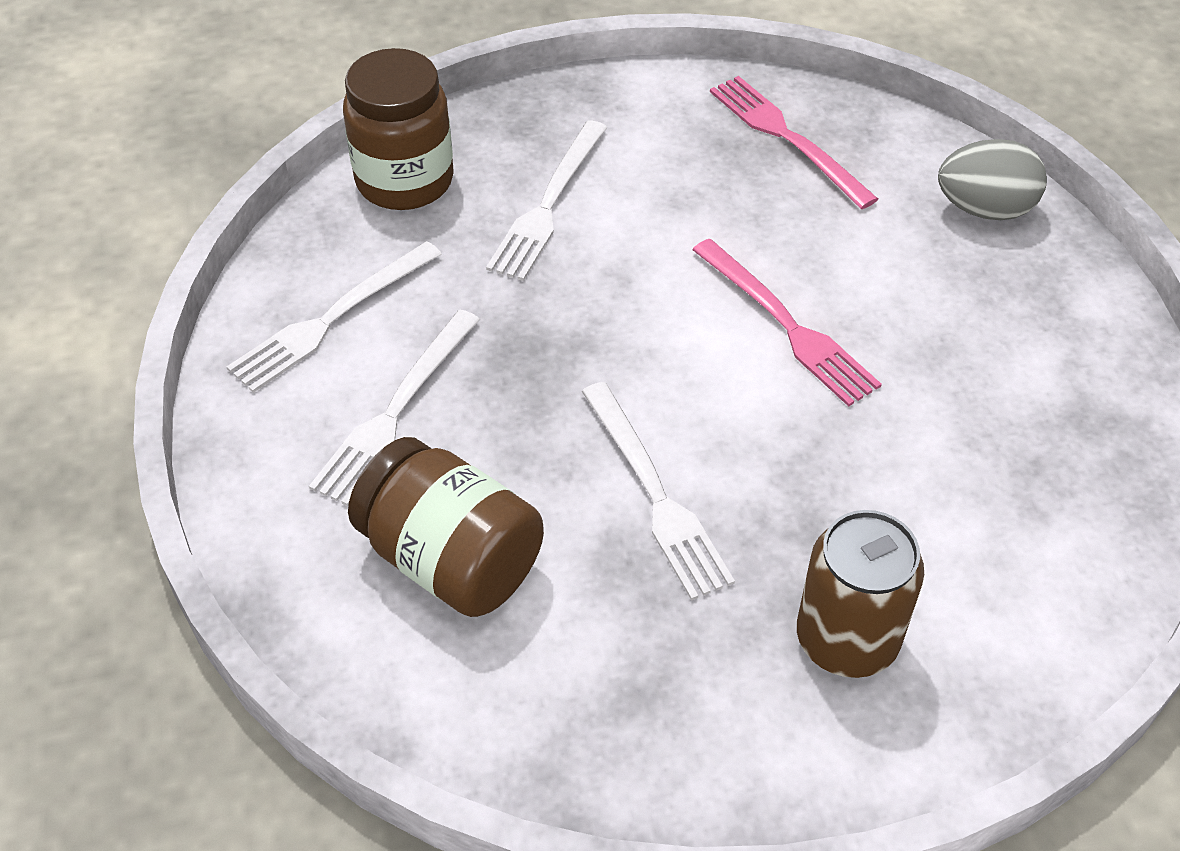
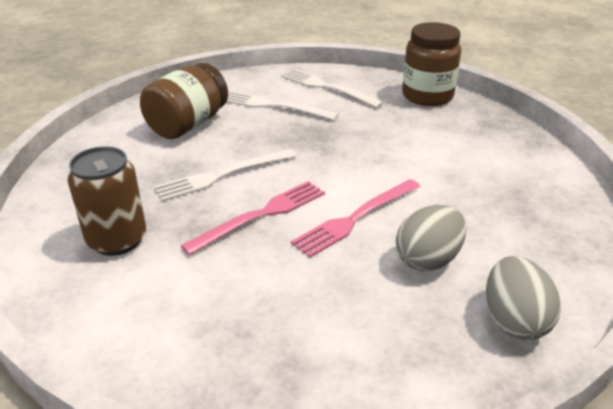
camera: 85 degrees right, 15 degrees down
white fork [486,120,607,281] -> none
pink fork [710,76,878,209] -> pink fork moved to [181,181,325,255]
none -> grey egg [396,205,467,272]

